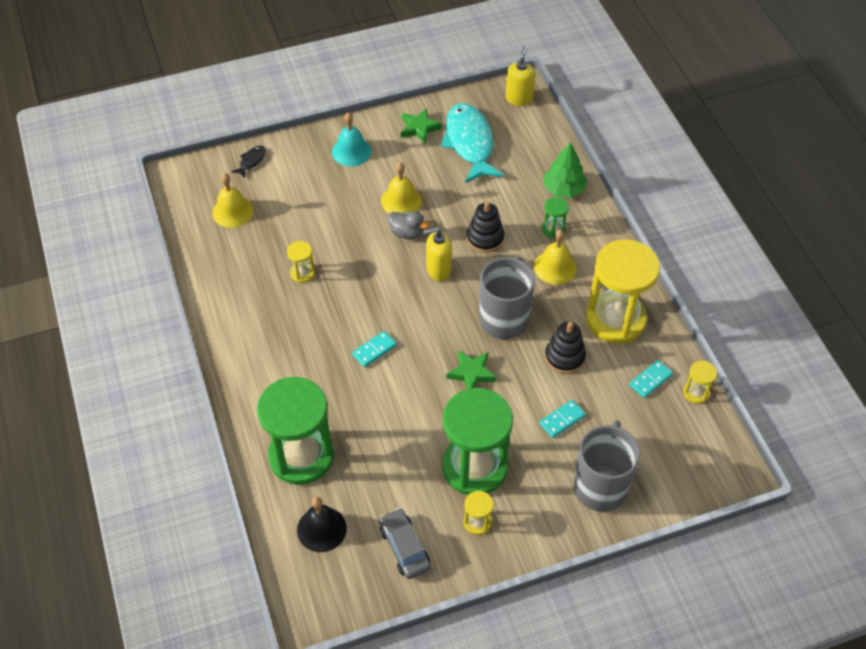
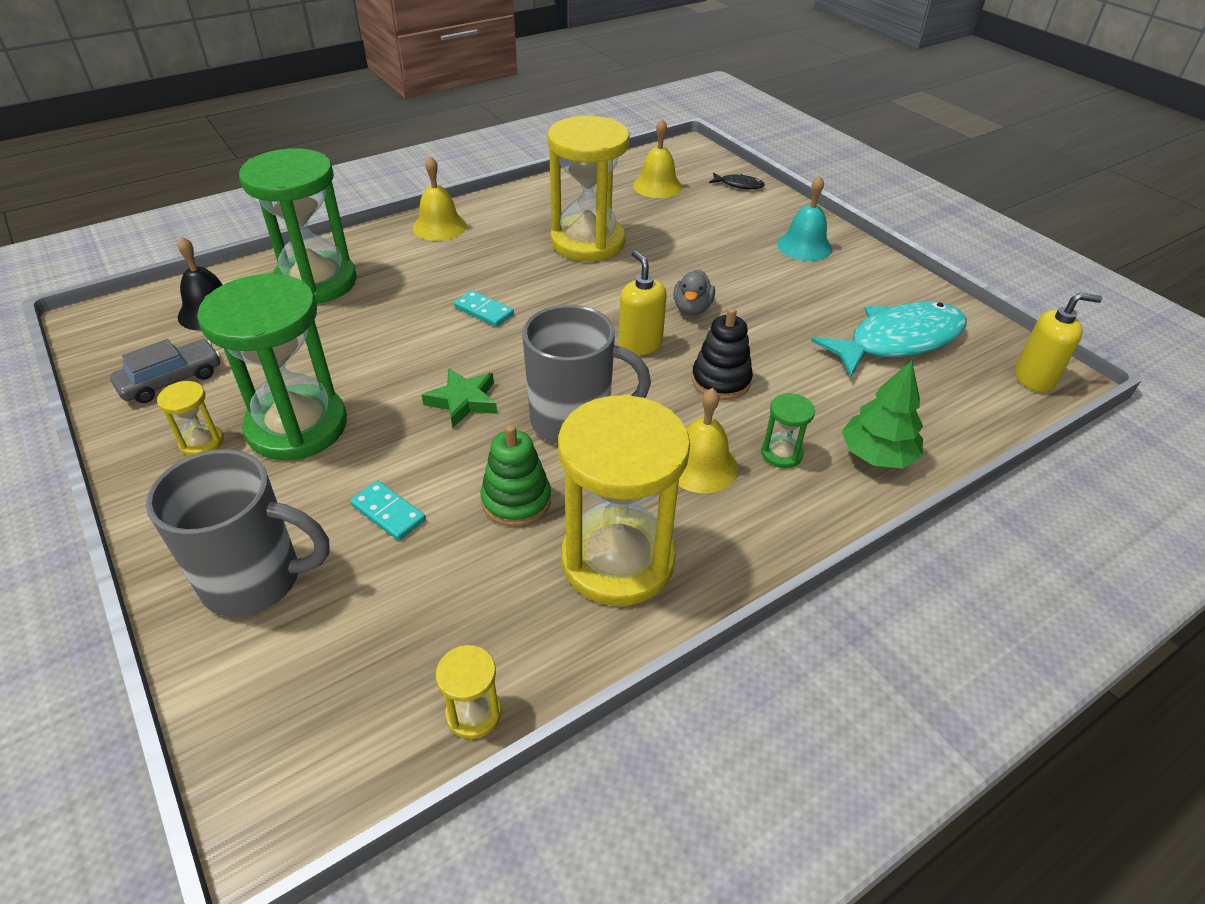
camera: 75 degrees right, 10 degrees down
yellow hourglass [287,241,315,283] -> yellow hourglass [548,116,630,261], size x2.40
yellow bell [381,162,422,214] -> yellow bell moved to [413,156,467,241]
green star [401,108,442,144] -> none
black stacking toy [545,322,586,374] -> green stacking toy [480,425,551,527]
turquoise domino [629,360,673,398] -> none

